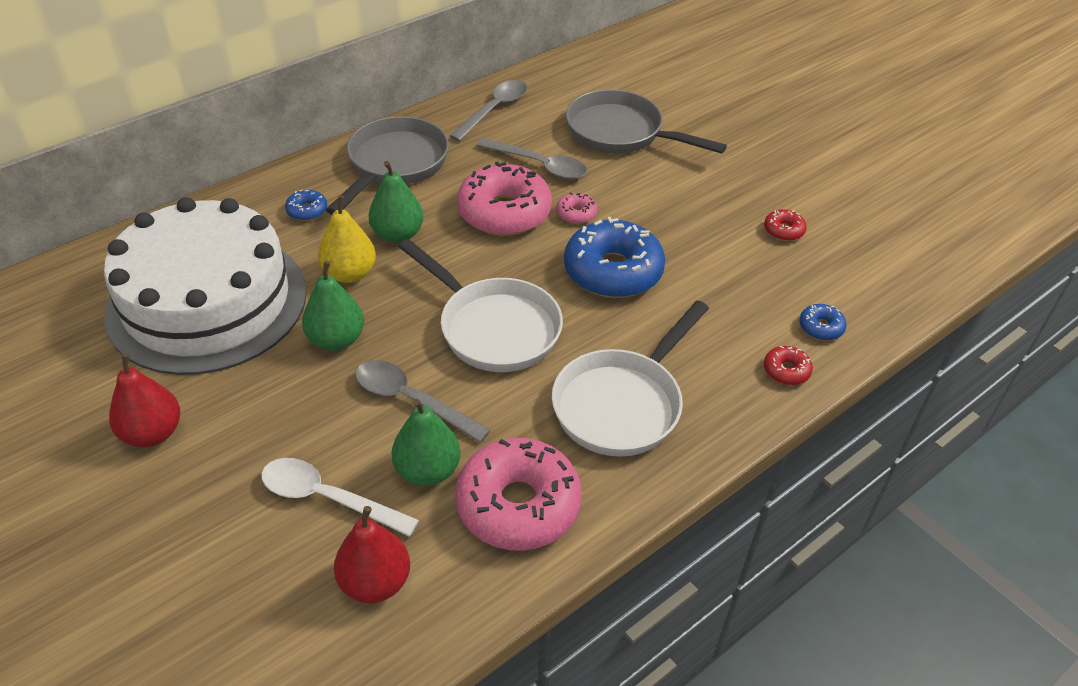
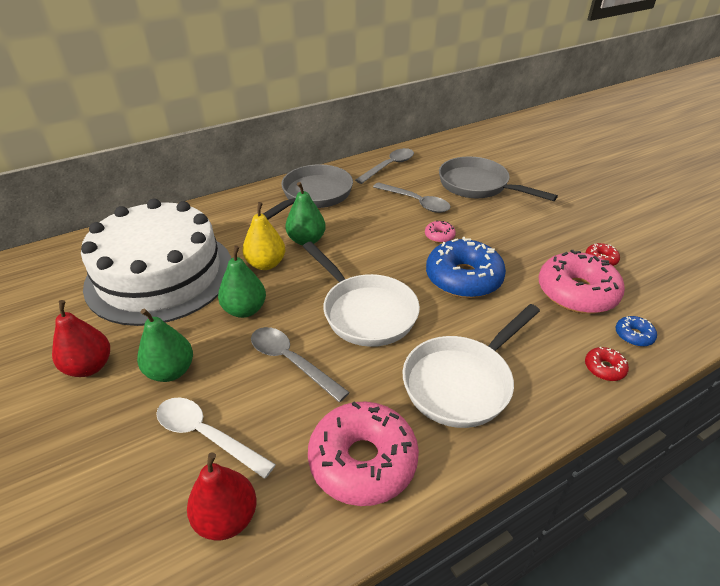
camera: 10 degrees right, 5 degrees down
blue donut [285,190,327,221] -> none
green pear [392,399,461,486] -> green pear moved to [137,309,193,382]
pink donut [457,161,552,236] -> pink donut moved to [539,250,625,314]

